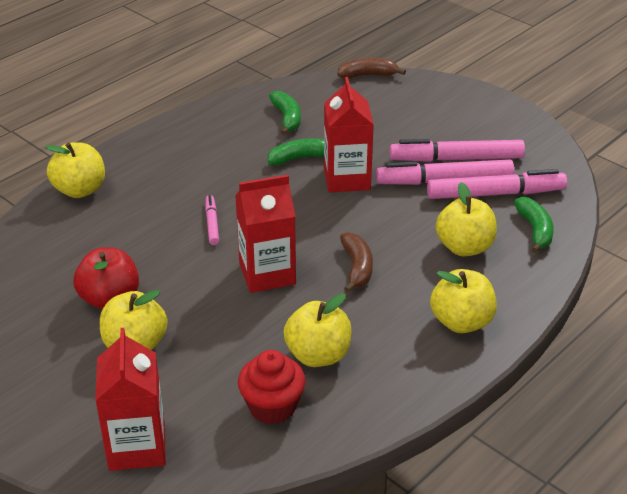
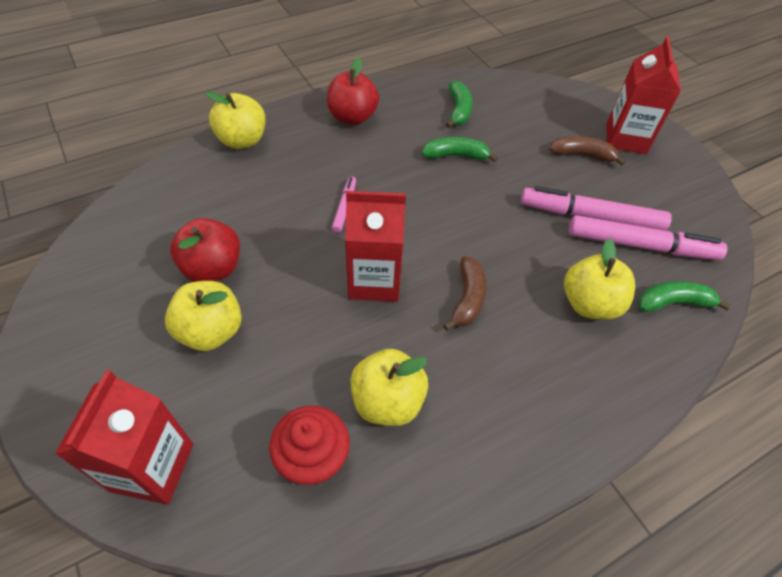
camera: 15 degrees right, 15 degrees up
red carton [324,77,374,192] -> red carton moved to [606,36,681,154]
brown banana [337,58,406,79] -> brown banana moved to [549,136,626,166]
pink marker [390,139,525,162] -> none
yellow apple [430,269,497,333] -> none
green banana [514,197,554,253] -> green banana turned 105 degrees counterclockwise [638,281,731,312]
none -> red apple [327,57,379,125]

